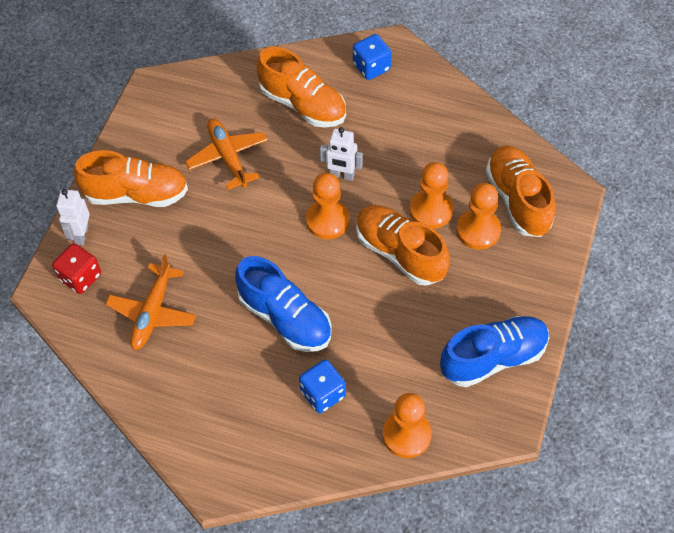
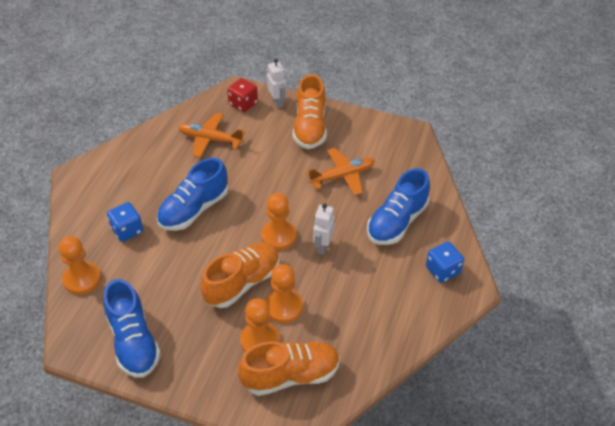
camera: 90 degrees right, 10 degrees down
white robot [56,189,90,245] -> white robot turned 60 degrees clockwise [267,59,287,108]
orange shoe [257,47,346,128] -> blue shoe [367,168,430,245]

